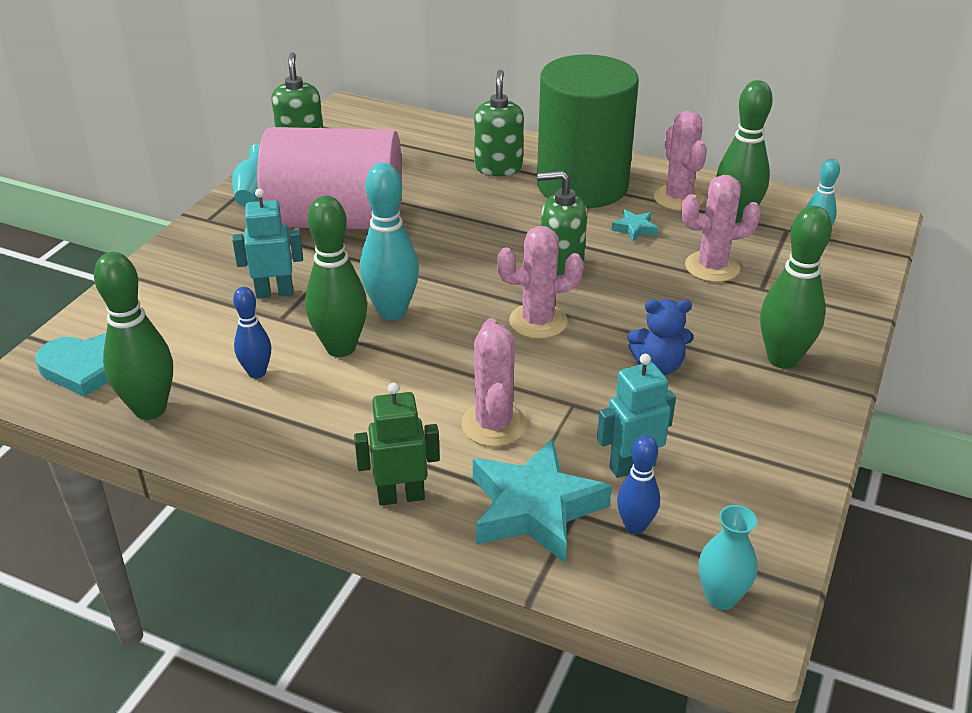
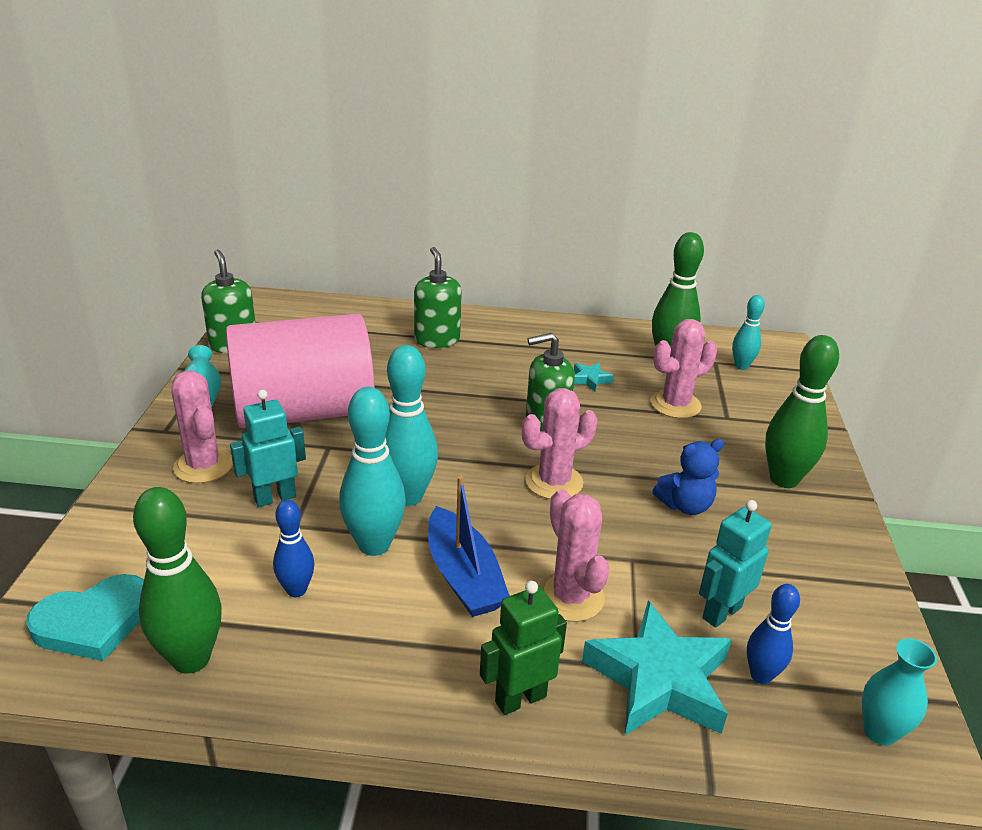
camera: 20 degrees left, 5 degrees down
green bowling pin [305,195,367,357] -> turquoise bowling pin [339,387,406,556]
green cylinder [537,54,639,208] -> none
pink cactus [654,111,707,211] -> pink cactus moved to [171,371,233,483]
none -> blue boat [428,476,510,617]

